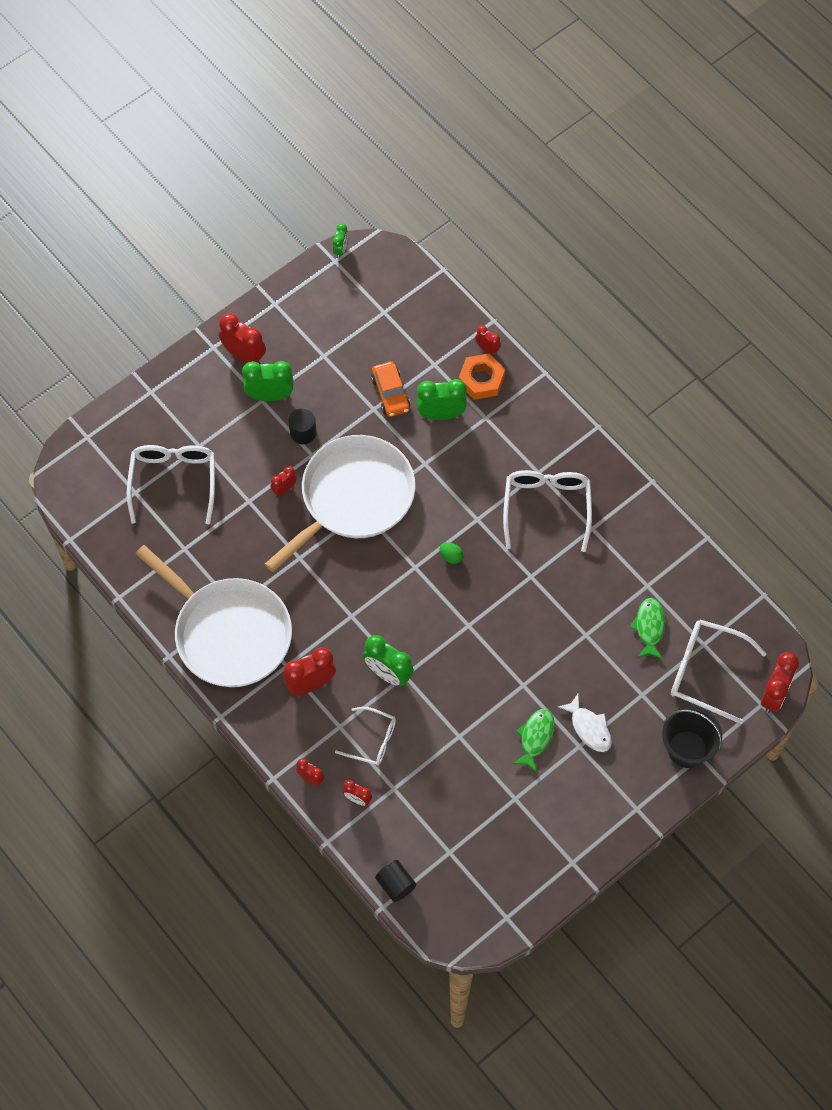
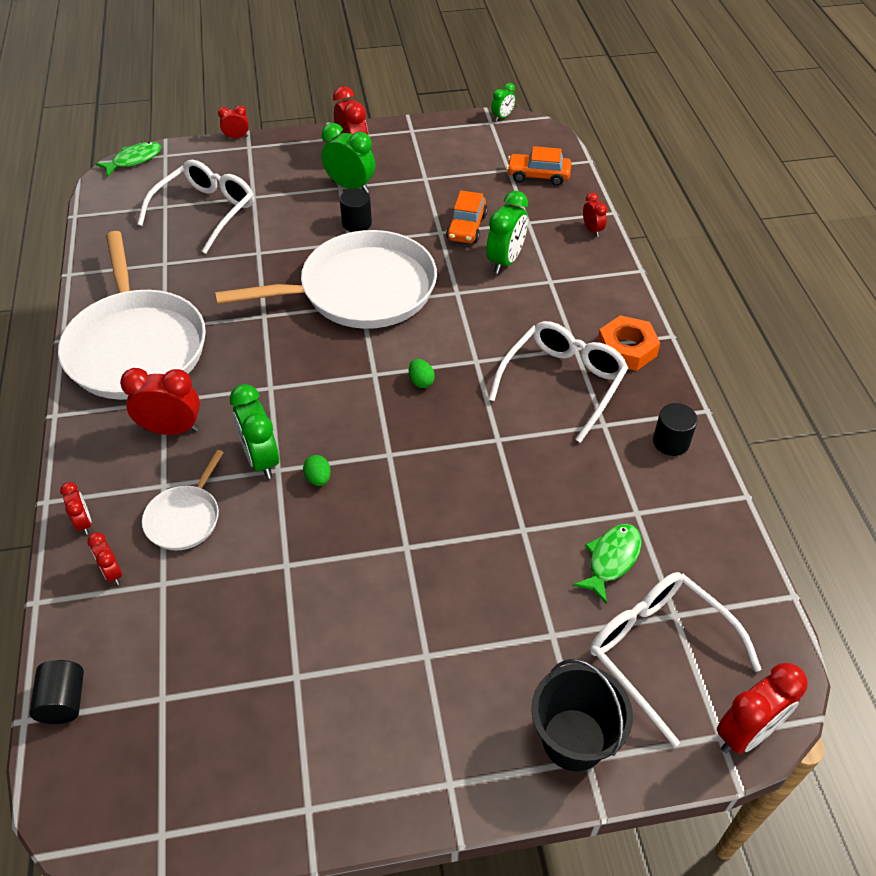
camera: 30 degrees right, 15 degrees down
red clock [270,466,297,496] -> red clock moved to [218,105,249,139]
white glasses [335,707,396,766] -> white pan [142,450,224,551]
green clock [417,379,467,420] -> green clock turned 90 degrees clockwise [486,191,528,274]
orange nut [459,354,505,400] -> orange nut moved to [597,315,660,371]
green fish [513,709,555,773] -> green fish moved to [95,142,161,176]
white fish [558,694,612,752] -> none
none -> green egg [303,455,331,486]
none -> orange car [507,146,571,186]
none -> black cylinder [653,403,698,456]

